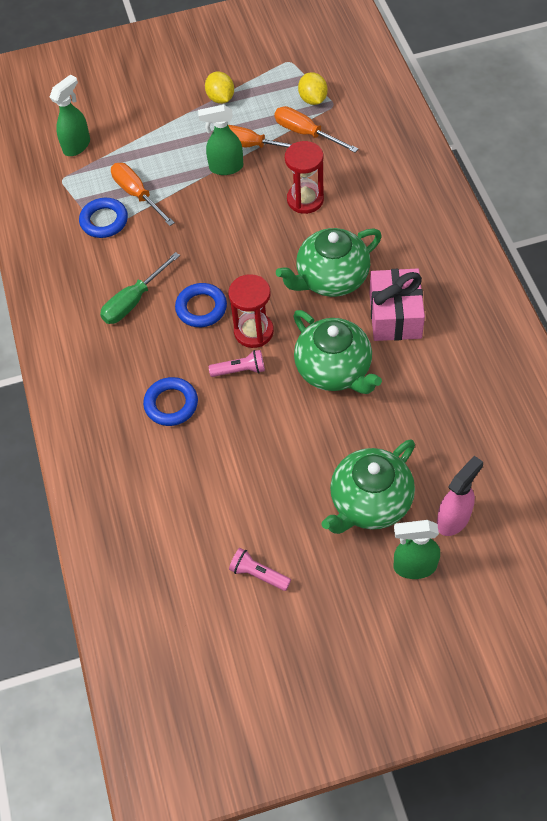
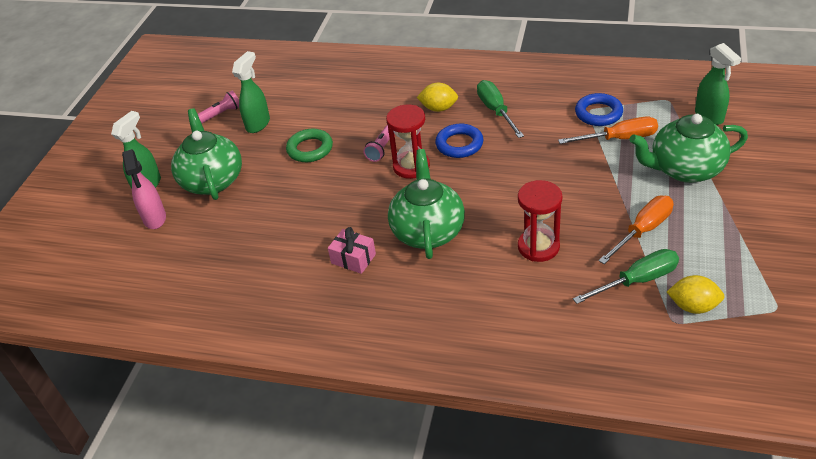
camera: 120 degrees right, 15 degrees down
blue ring [143,377,198,426] -> none
green spray bottle [198,105,243,175] -> green spray bottle moved to [232,51,270,133]
yellow lemon [205,72,234,104] -> yellow lemon moved to [417,83,458,112]
orange screwdriver [274,106,359,153] -> green screwdriver [573,249,679,304]
green teapot [294,310,382,394] -> green teapot moved to [629,114,748,183]
pink gift [369,268,425,341] -> pink gift [328,227,376,274], size x0.59
none -> green ring [286,129,333,162]

